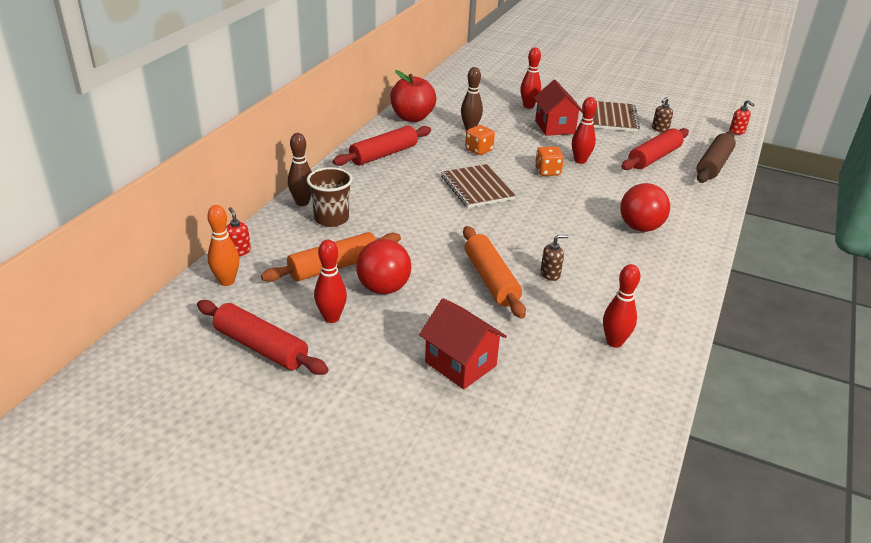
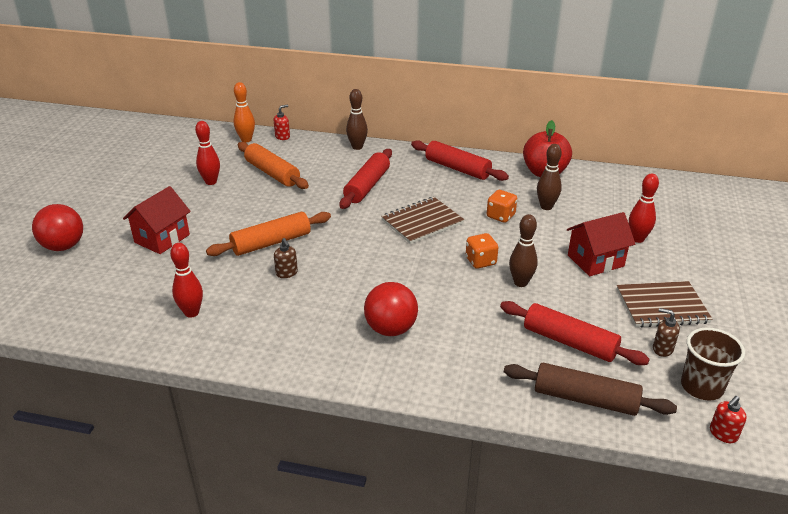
camera: 80 degrees right, 0 degrees up
red rolling pin [197,300,328,375] -> red rolling pin moved to [340,149,392,209]
brown cup [307,167,353,227] -> brown cup moved to [681,327,745,401]
red ball [356,239,411,294] -> red ball moved to [32,204,83,251]
red bowling pin [572,97,597,164] -> brown bowling pin [509,214,538,287]

